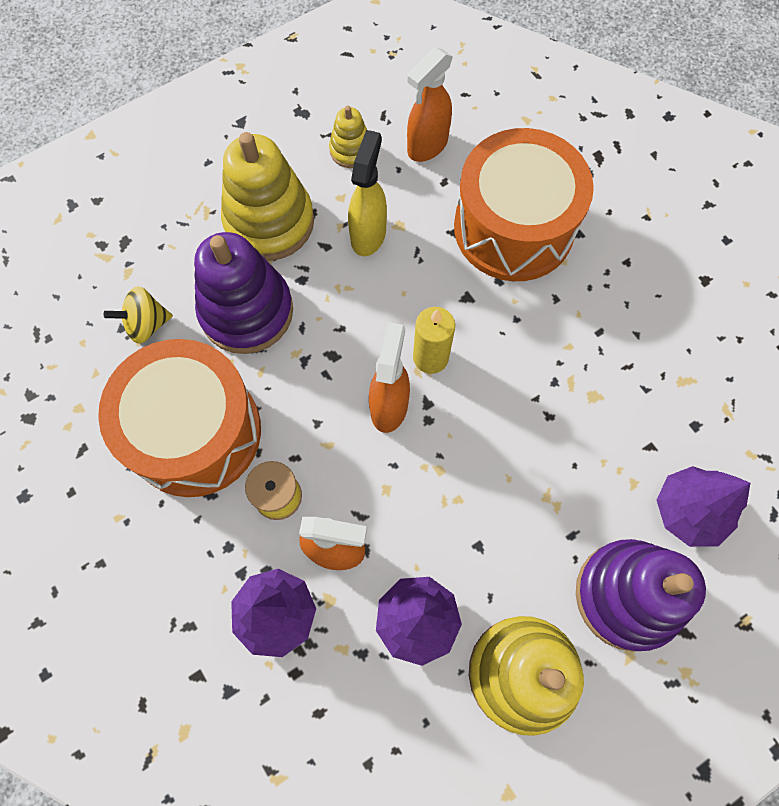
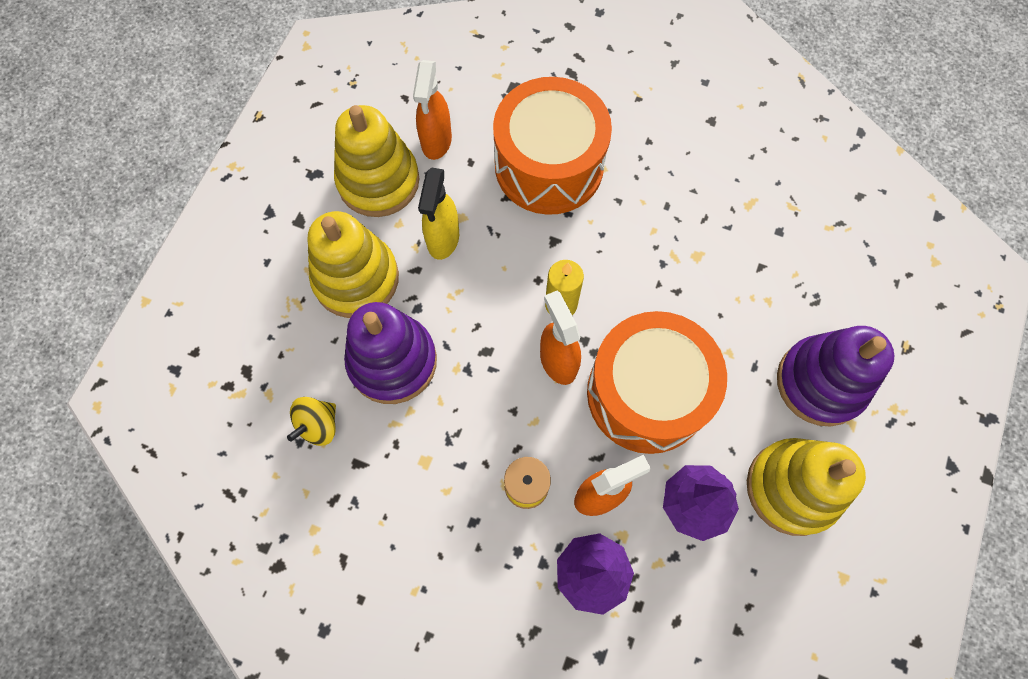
camera: 35 degrees left, 0 degrees up
orange drum [98,339,261,497] -> orange drum moved to [587,311,727,454]
yellow stacking toy [329,106,367,168] -> yellow stacking toy [334,105,419,217], size x2.02
yellow spray bottle [348,130,387,256] -> yellow spray bottle turned 150 degrees counterclockwise [418,167,459,260]
purple tree [657,466,750,547] -> none

